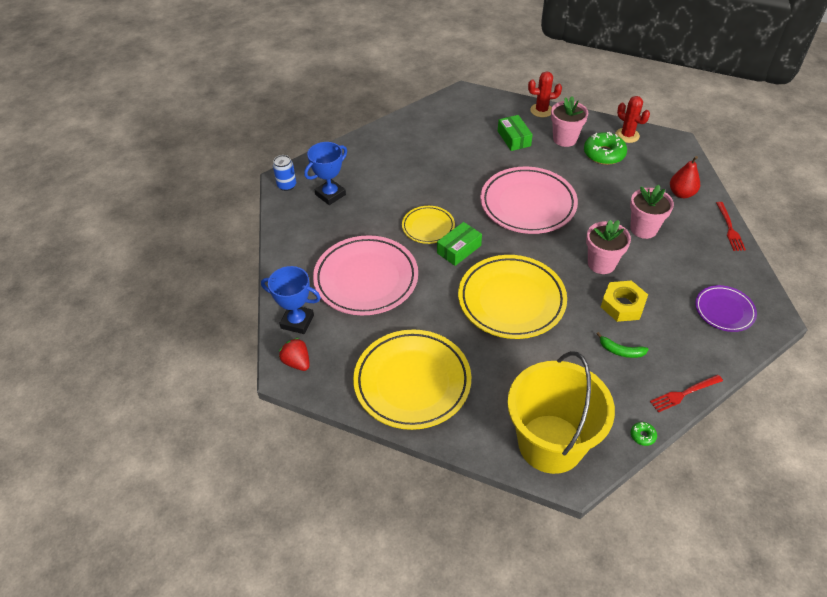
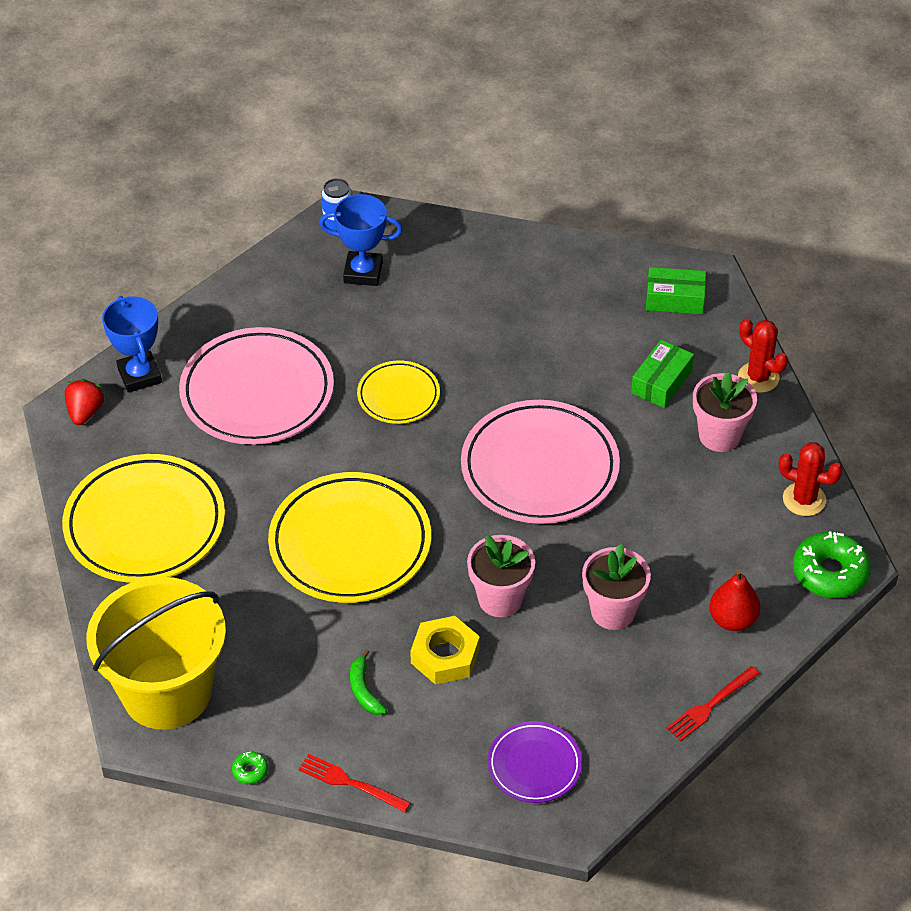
camera: 50 degrees right, 0 degrees up
green box [437,222,482,266] -> green box moved to [646,267,706,314]
green donut [584,132,627,165] -> green donut moved to [793,531,871,598]
red cactus [616,96,650,143] -> red cactus turned 75 degrees counterclockwise [779,442,843,516]

